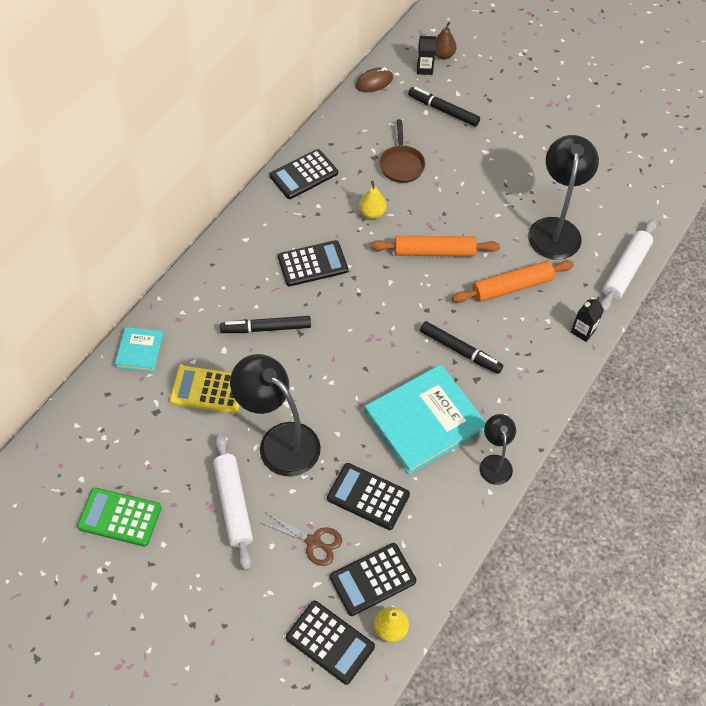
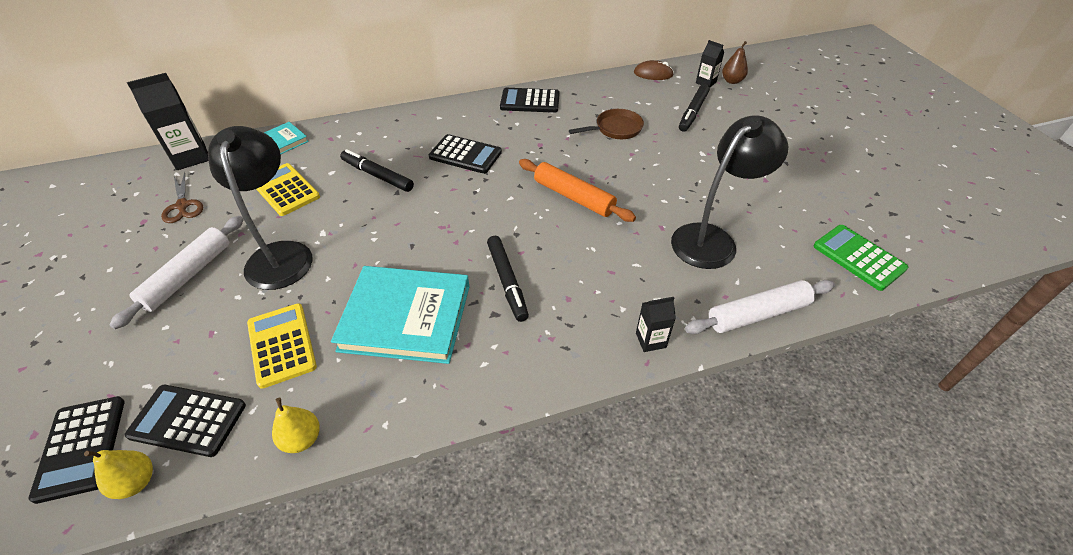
camera: 40 degrees right, 10 degrees down
green calculator [77,487,162,547] -> green calculator moved to [814,225,908,291]
brown scissors [262,513,342,566] -> brown scissors moved to [161,172,203,223]
black calculator [327,463,410,530] -> yellow calculator [247,303,317,389]
yellow pear [359,181,387,219] -> yellow pear moved to [272,398,320,453]
brown pan [379,119,425,183] -> brown pan turned 150 degrees counterclockwise [569,109,644,139]
black marker [408,87,480,127] -> black marker turned 135 degrees counterclockwise [679,84,710,132]
orange rolling pin [452,260,574,303] -> none
black lamp [480,414,516,485] -> none
none -> black carton [127,73,209,170]

